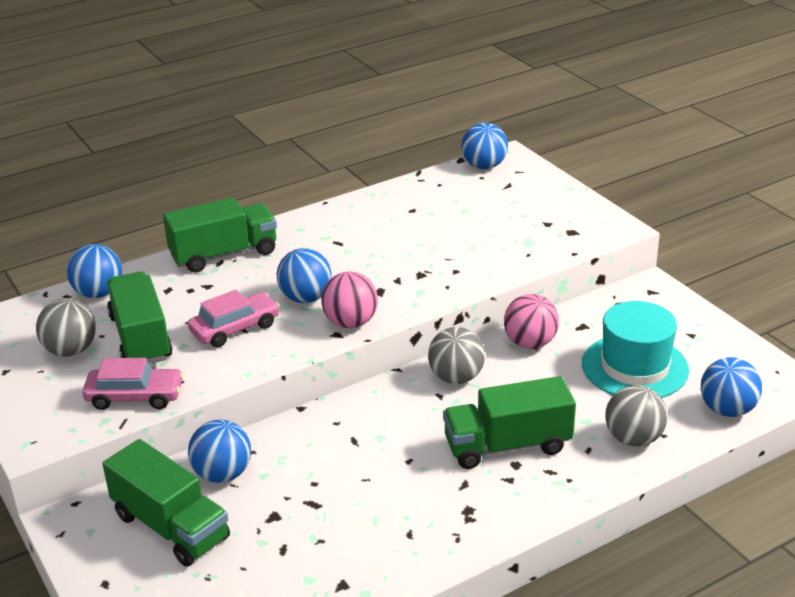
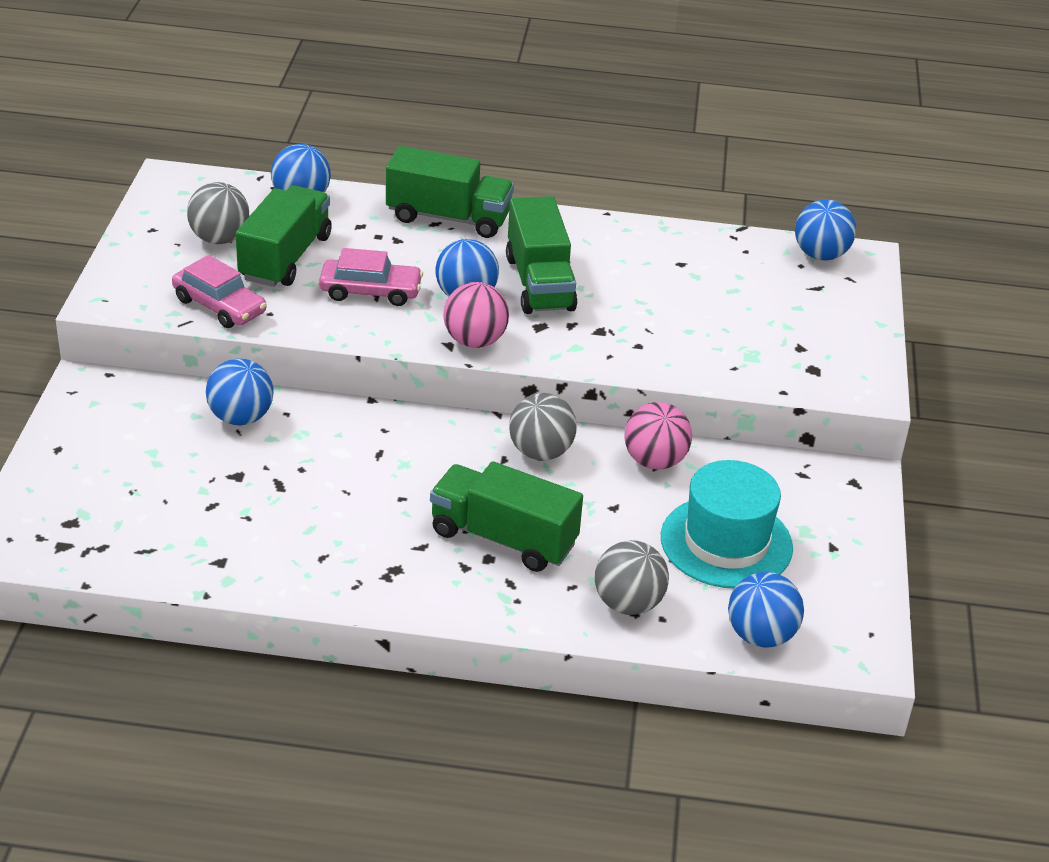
camera: 35 degrees right, 5 degrees up
green truck [103,439,230,566] -> green truck moved to [506,196,578,314]

